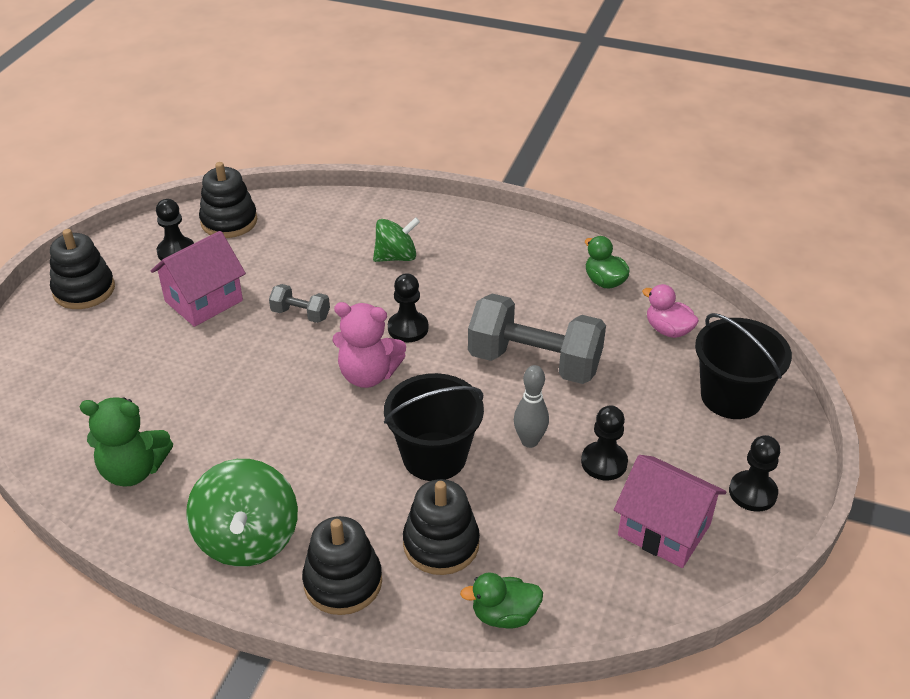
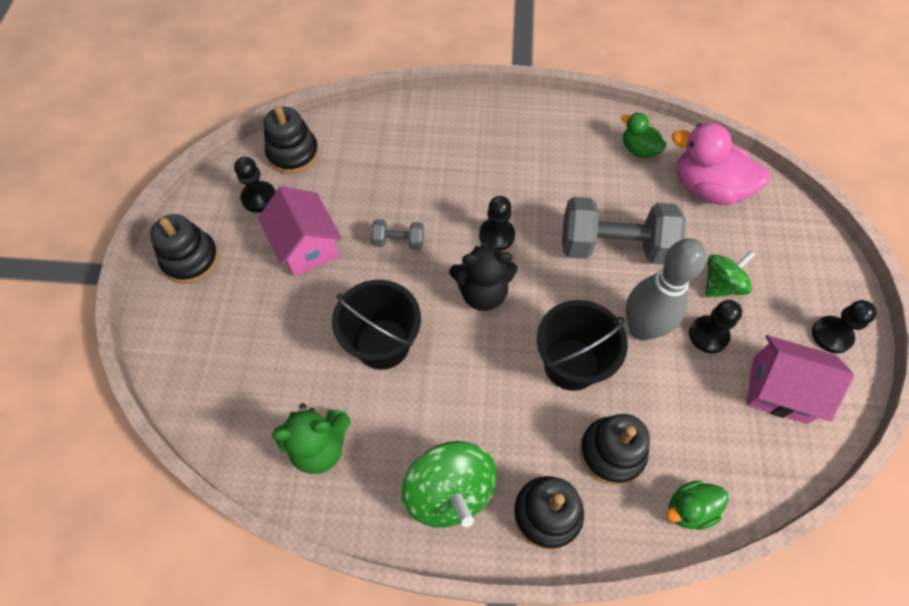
camera: 15 degrees left, 20 degrees up
pink house [151,231,246,327] -> pink house turned 60 degrees counterclockwise [258,186,342,277]
pink teddy bear [333,302,406,388] -> black teddy bear [449,242,517,311]
green spinning top [373,217,420,262] -> green spinning top moved to [705,250,755,298]
grey bowling pin [514,365,549,448] -> grey bowling pin [626,238,707,341], size x1.78
pink duck [642,284,699,338] -> pink duck [672,123,770,205], size x1.82
black bucket [695,313,792,419] -> black bucket moved to [332,280,421,370]

